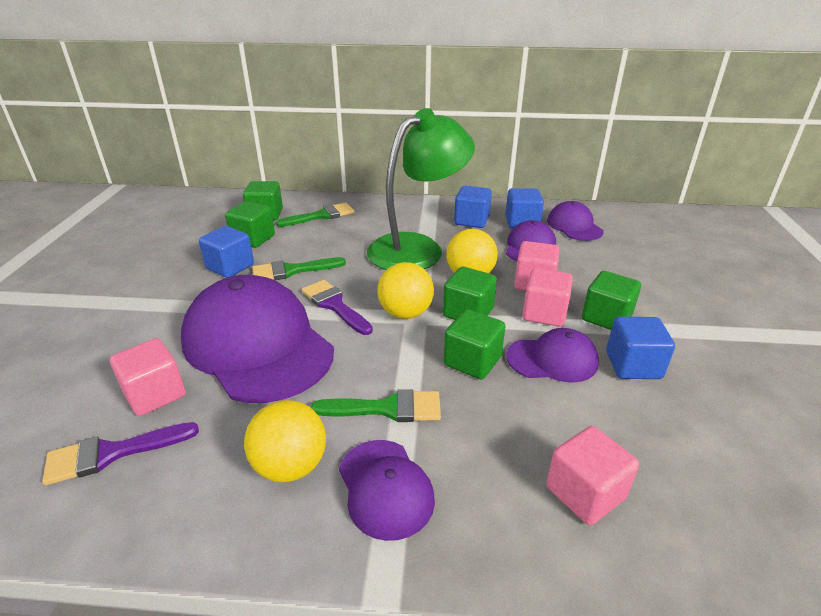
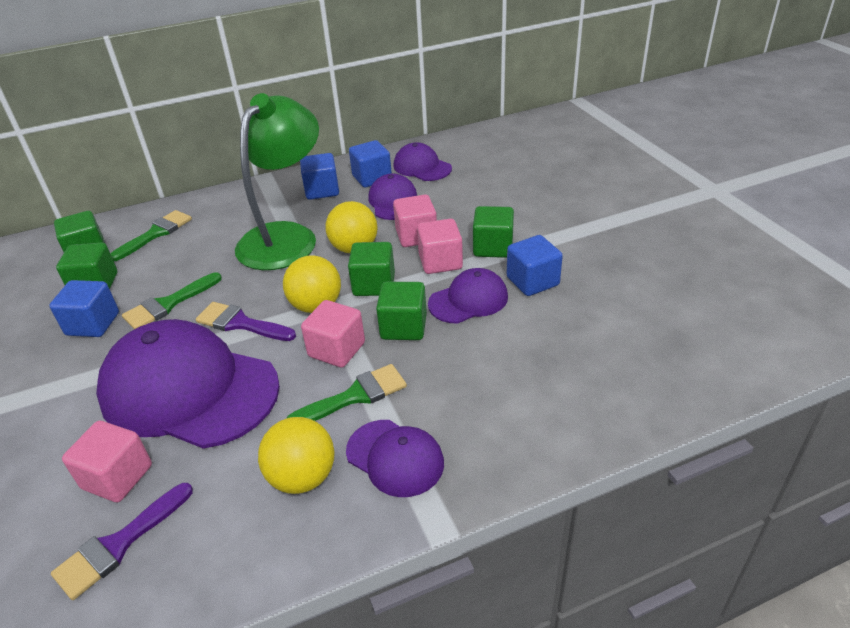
camera: 25 degrees left, 5 degrees up
pink cube [546,426,639,525] -> pink cube moved to [301,300,365,368]

